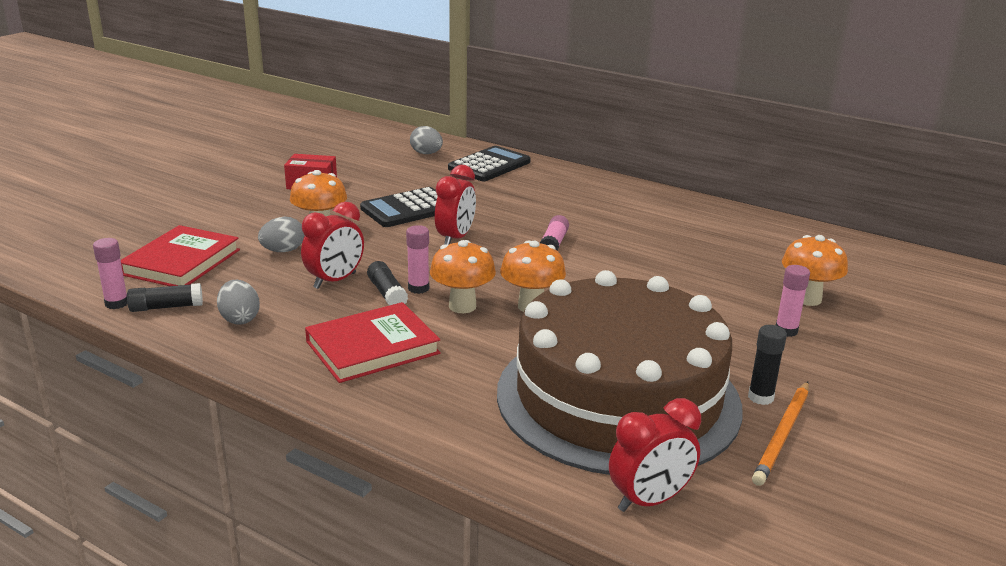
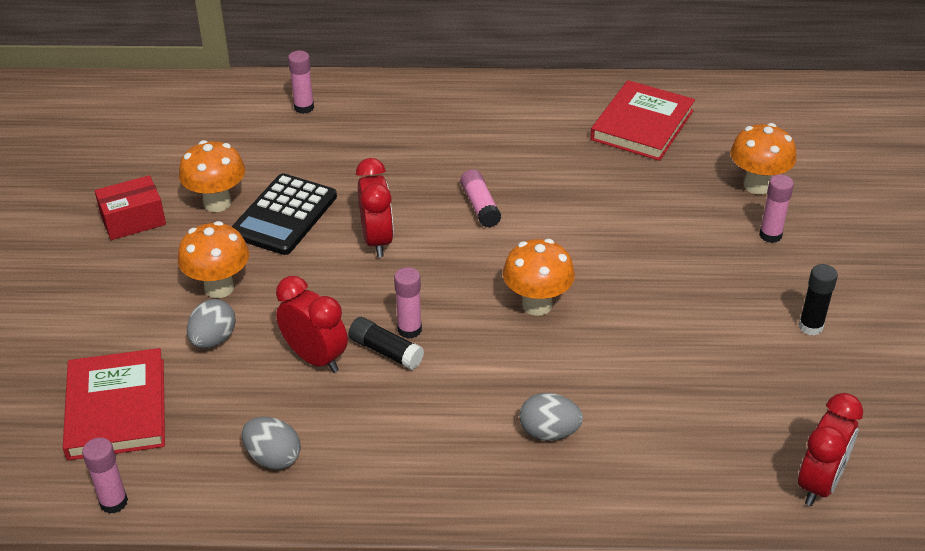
camera: 30 degrees left, 15 degrees up
black glue stick [127,283,203,312] -> none
red clock [301,202,364,289] -> red clock turned 60 degrees counterclockwise [276,276,348,373]
red book [305,302,441,383] -> red book moved to [590,80,695,161]
grey egg [410,126,443,154] -> grey egg moved to [520,393,583,441]
orange mushroom [430,240,496,313] -> orange mushroom moved to [179,140,245,212]
black calculator [448,146,531,181] -> pink glue stick [288,51,314,114]
brown cake [497,270,743,475] -> none
orange pencil [752,382,809,486] -> none

